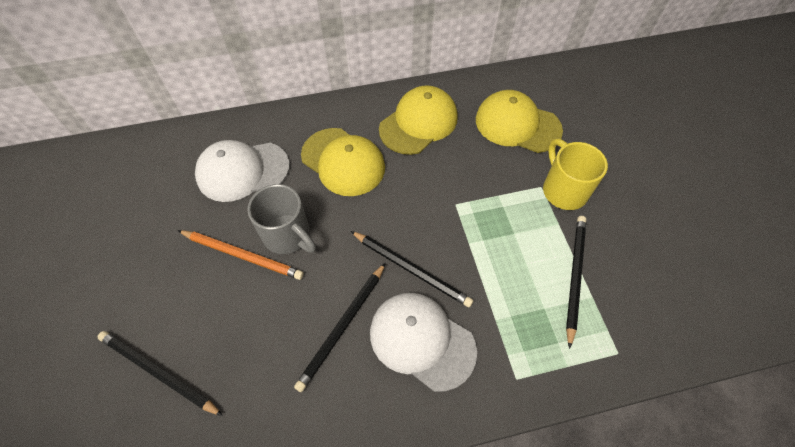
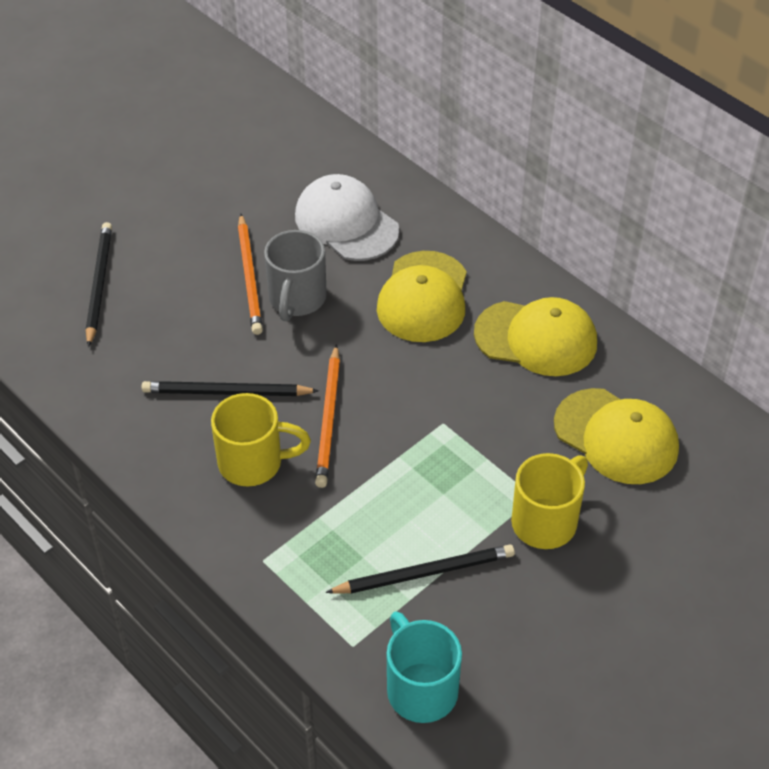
camera: 60 degrees right, 10 degrees down
black pencil [351,231,473,307] -> orange pencil [315,344,340,488]
white cap [370,293,477,392] -> yellow mug [211,393,311,487]
yellow cap [476,90,563,153] -> yellow cap turned 135 degrees clockwise [554,388,679,484]
none -> turquoise mug [387,611,462,723]

